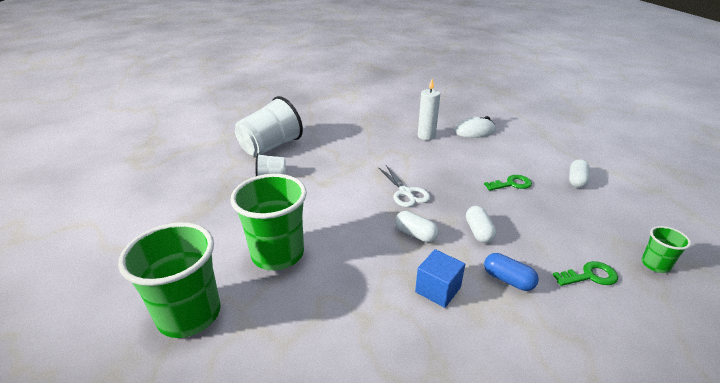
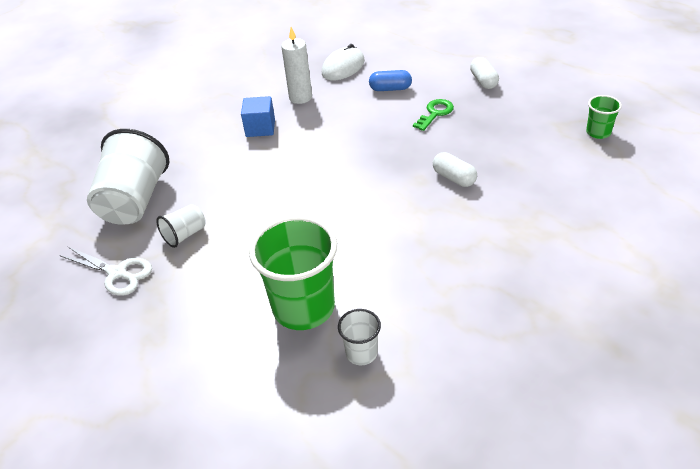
camera: 35 degrees left, 10 degrees up
green cup [118,222,221,338] -> none
white scissors [378,165,430,207] -> white scissors moved to [59,246,152,296]
white capsule [395,211,439,242] -> none
blue cube [415,249,465,308] -> blue cube moved to [241,96,275,137]
blue capsule [484,253,539,291] -> blue capsule moved to [369,70,412,91]
green key [553,261,618,286] -> none
none -> white cup [338,309,381,365]

